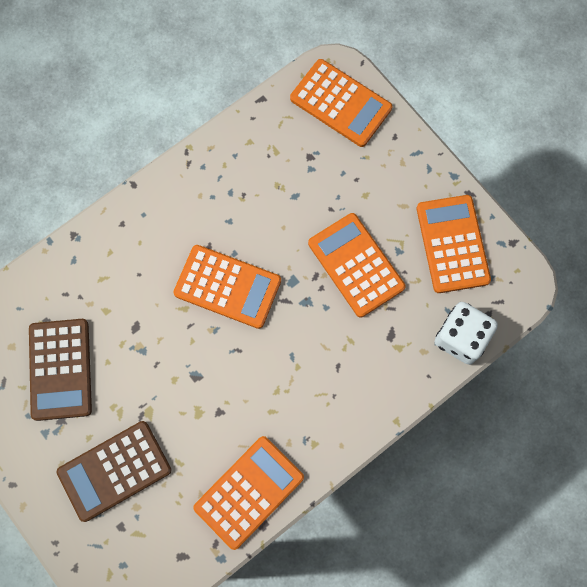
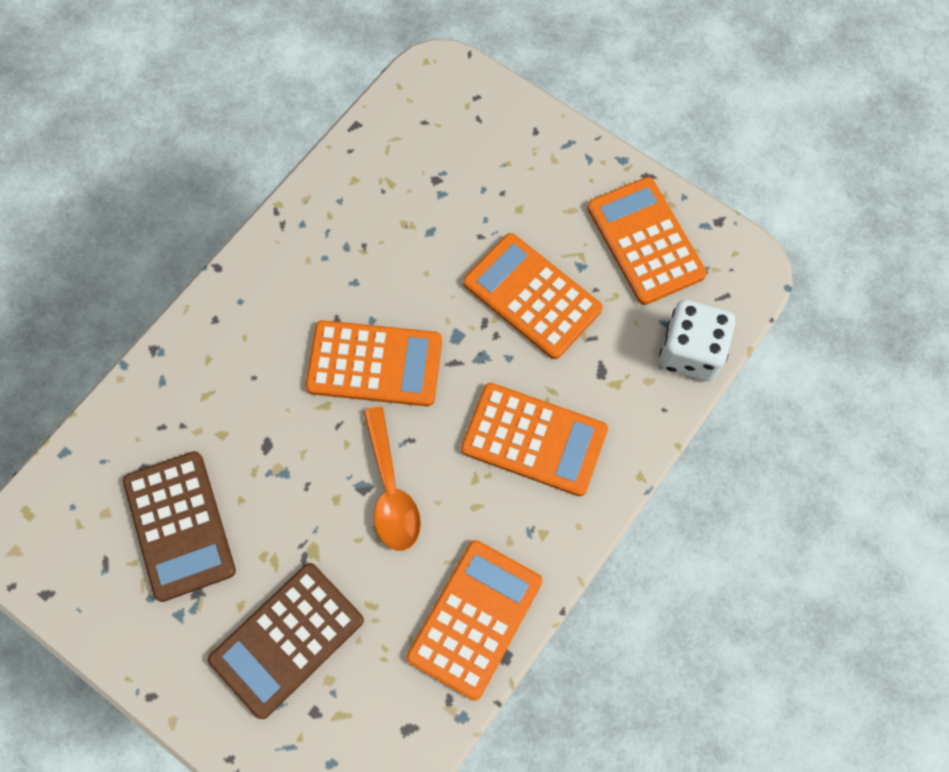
camera: 15 degrees left, 5 degrees down
orange calculator [290,59,392,147] -> orange calculator moved to [461,383,608,496]
none -> orange spoon [363,406,421,551]

